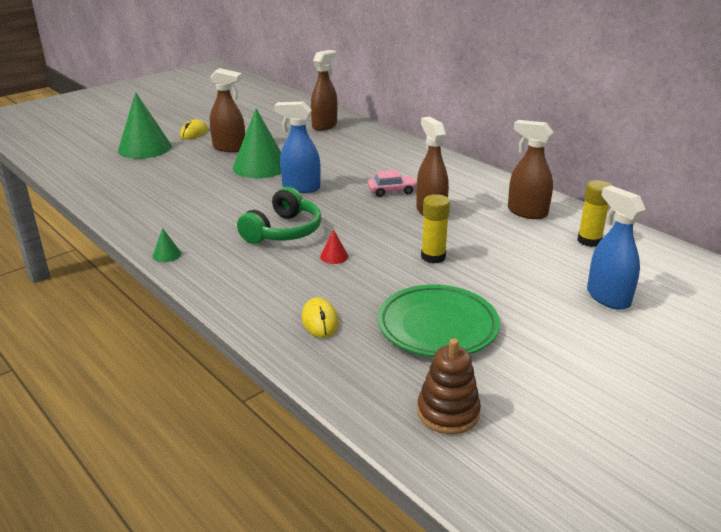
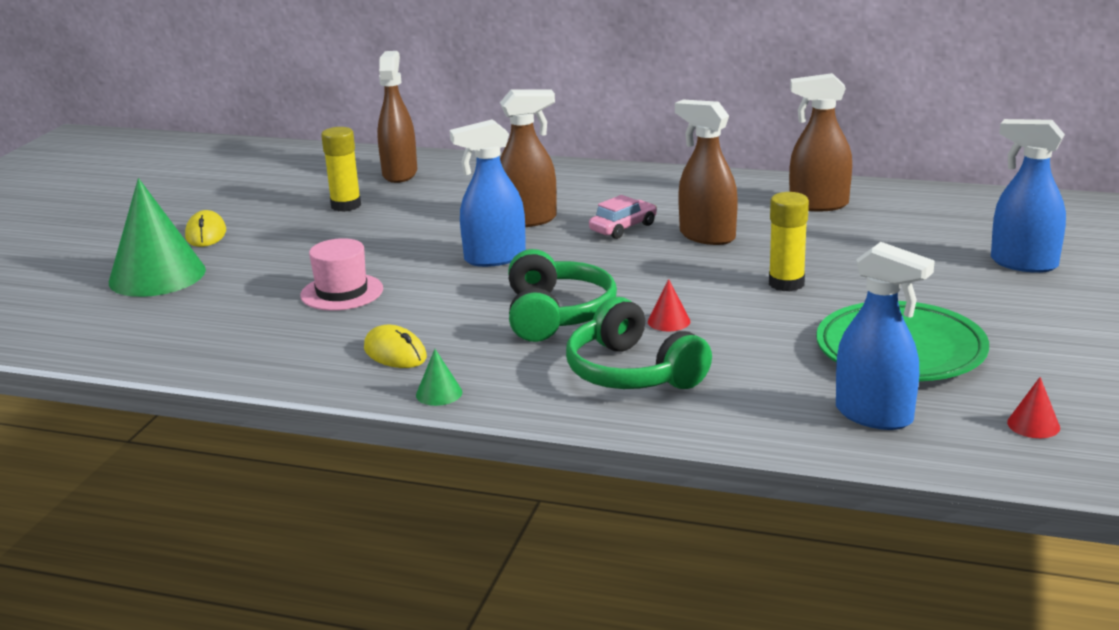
camera: 30 degrees left, 5 degrees down
brown spray bottle [210,68,245,152] -> brown spray bottle moved to [500,89,557,227]
green cone [233,108,281,178] -> none
yellow mouse [302,297,339,338] -> yellow mouse moved to [364,325,427,368]
brown stacking toy [417,338,481,434] -> red cone [1007,377,1060,438]
yellow glue stick [577,180,612,247] -> yellow glue stick moved to [321,127,361,212]
none -> pink hat [301,238,383,311]
none -> green headphones [566,297,712,389]
none -> blue spray bottle [836,242,935,430]

